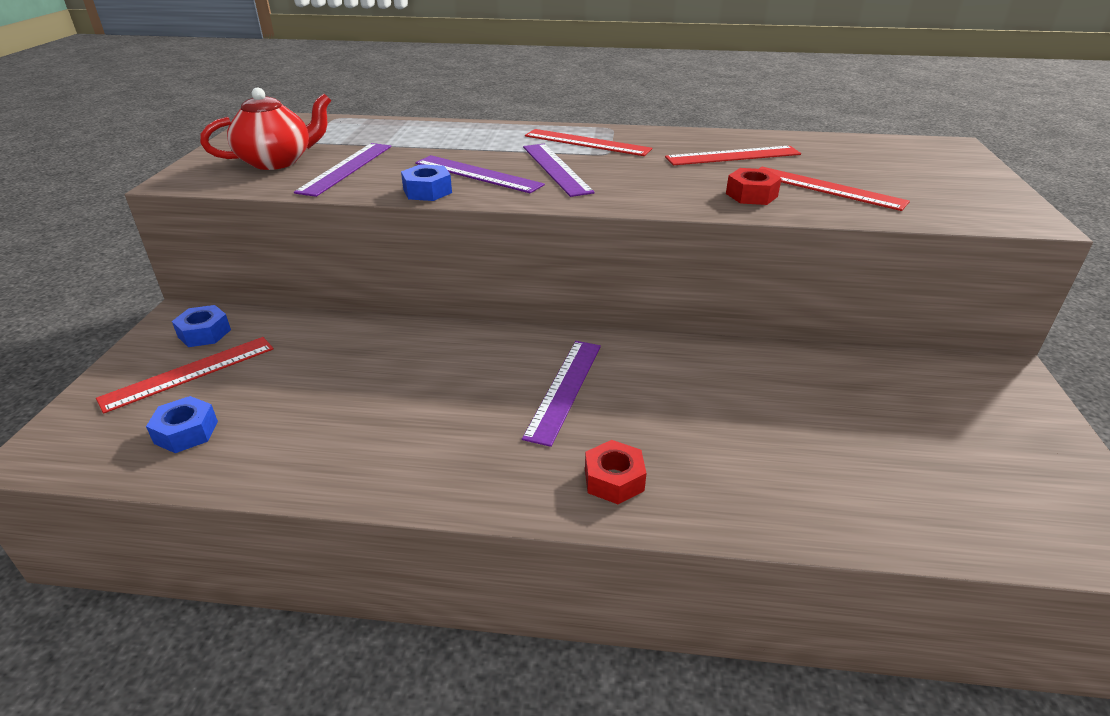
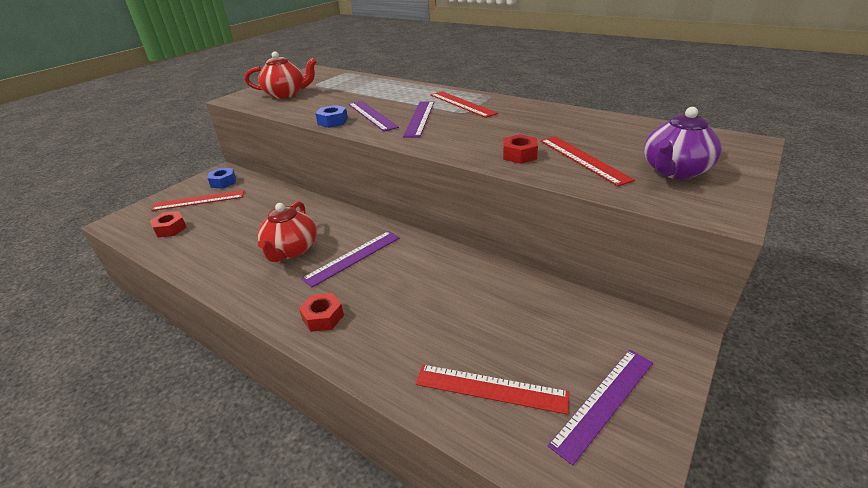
camera: 30 degrees right, 0 degrees up
blue nut [146,396,218,453] -> red nut [150,211,187,237]
purple ruler [294,143,391,197] -> purple ruler moved to [548,350,653,465]
red ruler [665,146,801,165] -> red ruler moved to [415,364,569,415]
none -> red teapot [258,201,317,262]
none -> purple teapot [644,107,722,179]

